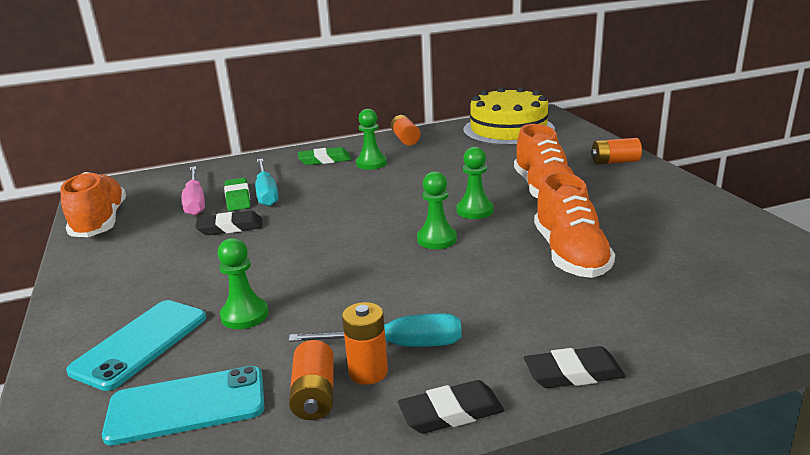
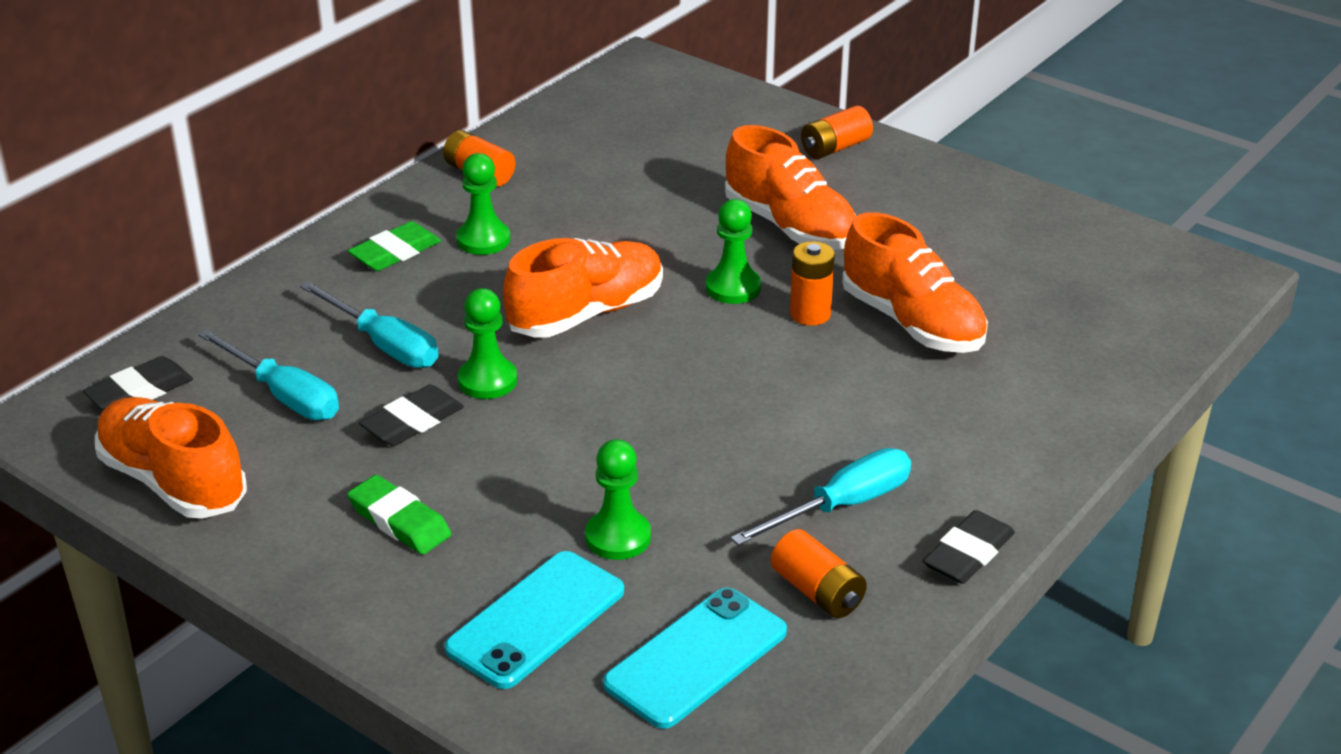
camera: 35 degrees left, 10 degrees up
turquoise phone [66,300,206,391] -> turquoise phone turned 45 degrees clockwise [445,551,624,689]
pink screwdriver [181,166,205,216] -> turquoise screwdriver [198,329,339,420]
green eraser [224,178,251,211] -> green eraser moved to [347,475,452,555]
orange battery [342,302,388,385] -> orange battery moved to [790,241,835,326]
green pawn [417,171,457,249] -> green pawn moved to [458,288,517,399]
yellow cake [463,87,555,146] -> none
black eraser [524,346,626,388] -> black eraser moved to [83,356,193,410]
none -> orange shoe [503,238,663,338]

